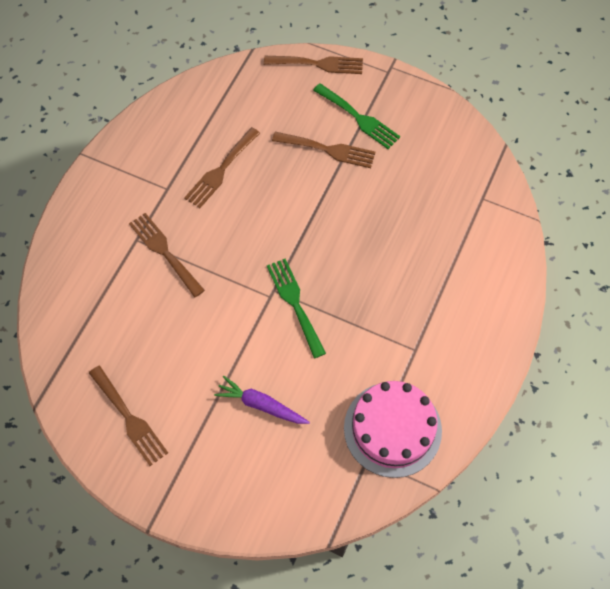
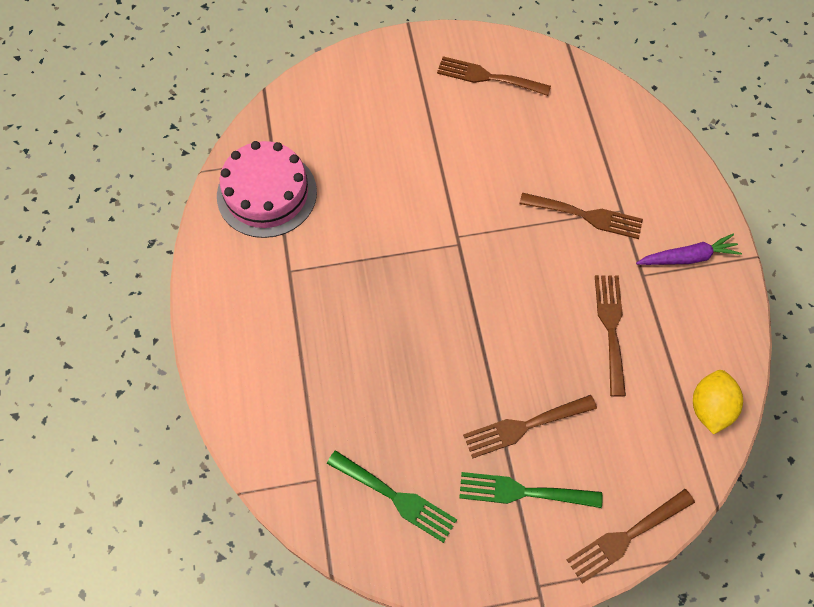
camera: 145 degrees right, 0 degrees up
purple carrot [214,376,310,424] -> purple carrot moved to [636,234,742,265]
green fork [267,259,326,358] -> green fork moved to [327,450,457,543]
none -> yellow lemon [693,370,743,435]

